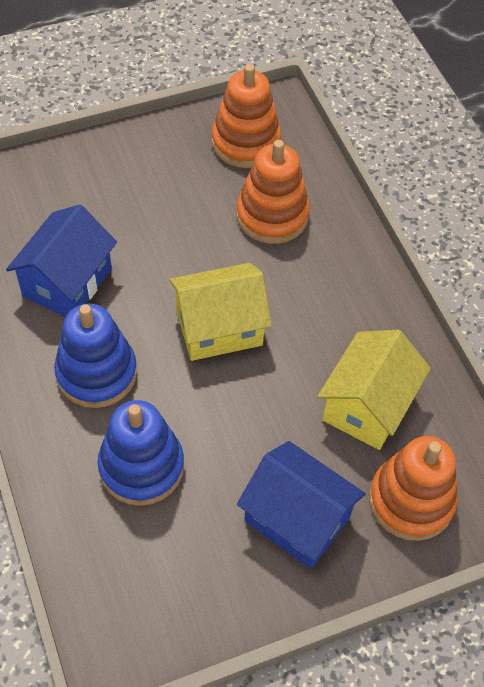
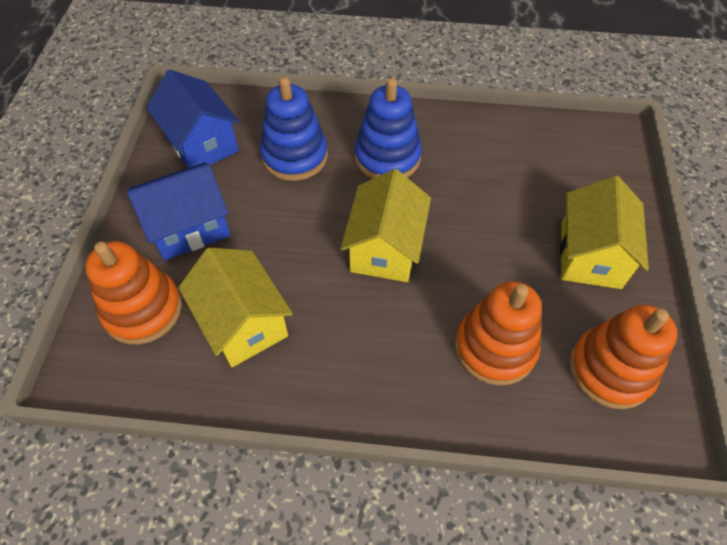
camera: 120 degrees right, 0 degrees up
blue house [6,204,117,317] -> blue house moved to [146,70,239,168]
none -> yellow house [560,176,649,289]

